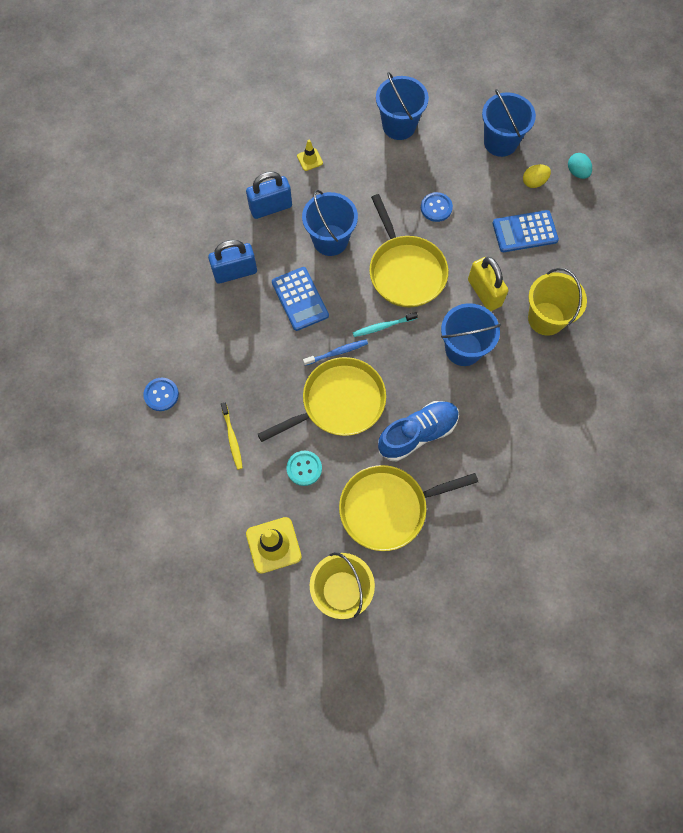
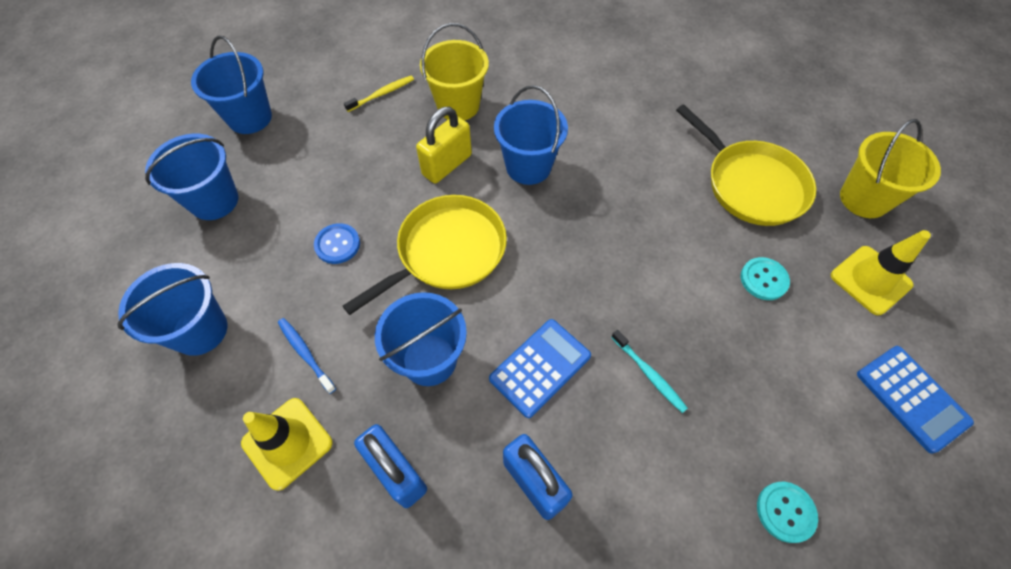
camera: 110 degrees left, 10 degrees down
blue button [143,378,179,411] -> turquoise button [757,482,818,543]
yellow toothbrush [221,402,243,470] -> yellow toothbrush moved to [344,76,414,112]
yellow pan [258,357,386,442] -> none
yellow traffic cone [297,140,323,171] -> yellow traffic cone [241,398,333,491], size x1.89
blue toothbrush [303,339,368,366] -> blue toothbrush moved to [278,318,336,394]
turquoise toothbrush [353,312,418,337] -> turquoise toothbrush moved to [611,330,688,413]
blue shoe [378,401,459,461] -> none
blue calculator [493,210,559,252] -> blue calculator moved to [857,346,974,454]
yellow egg [523,164,551,188] -> none
turquoise egg [568,153,592,179] -> blue bucket [191,36,272,134]

